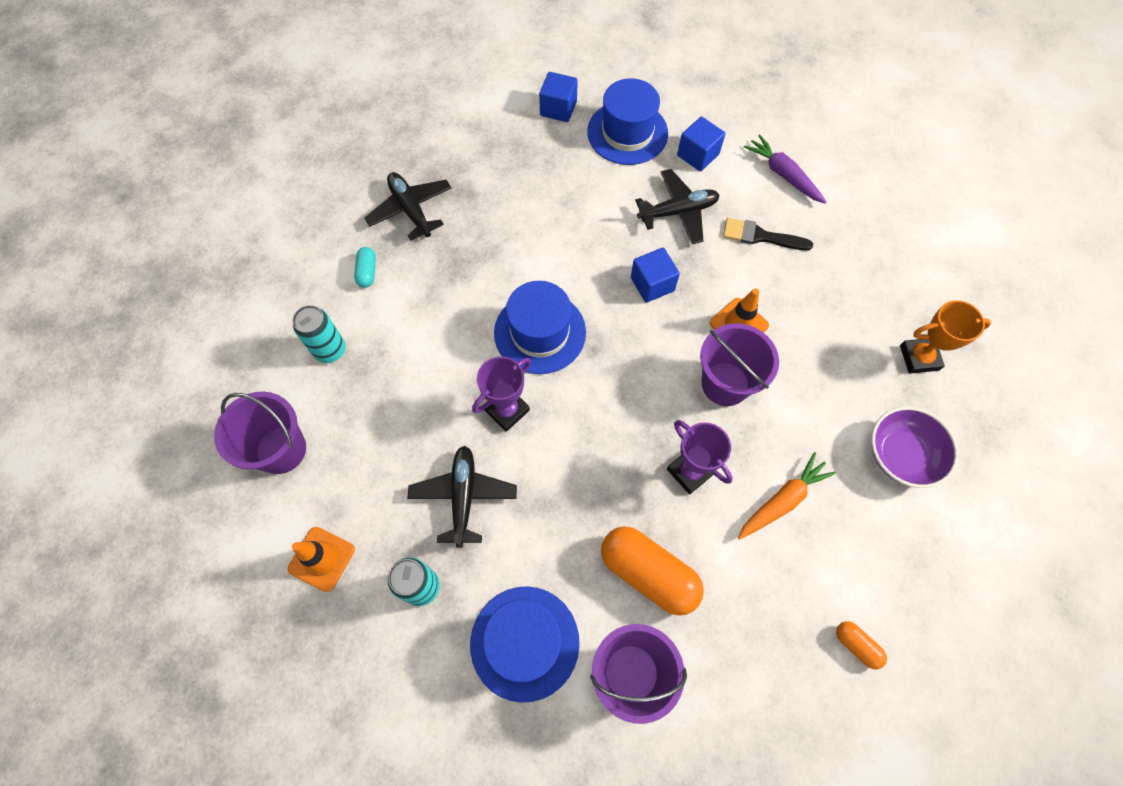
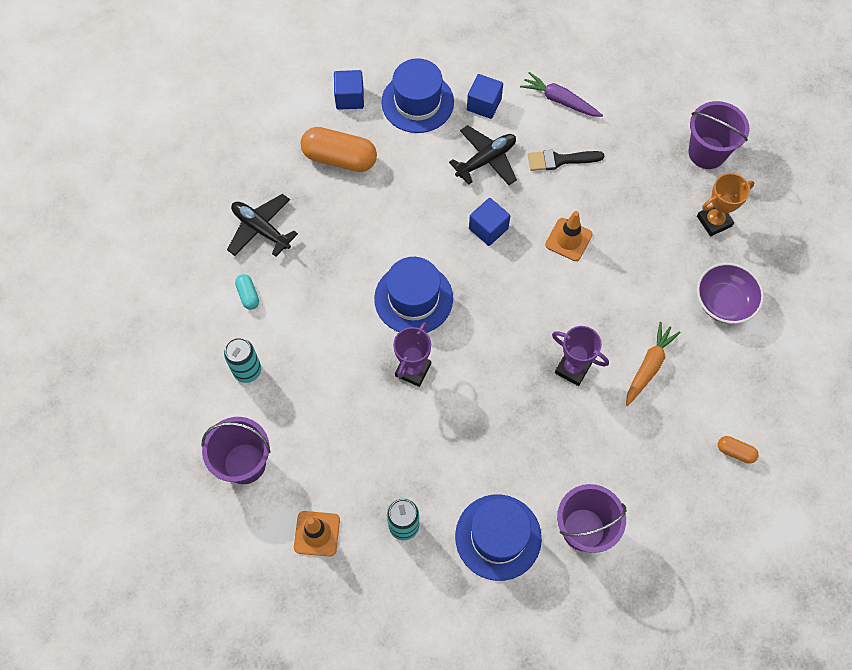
camera: 20 degrees left, 0 degrees up
black plane [407,446,517,548] -> none
orange capsule [601,526,704,616] -> orange capsule moved to [301,127,377,172]
purple bucket [700,323,779,406] -> purple bucket moved to [689,101,749,169]

